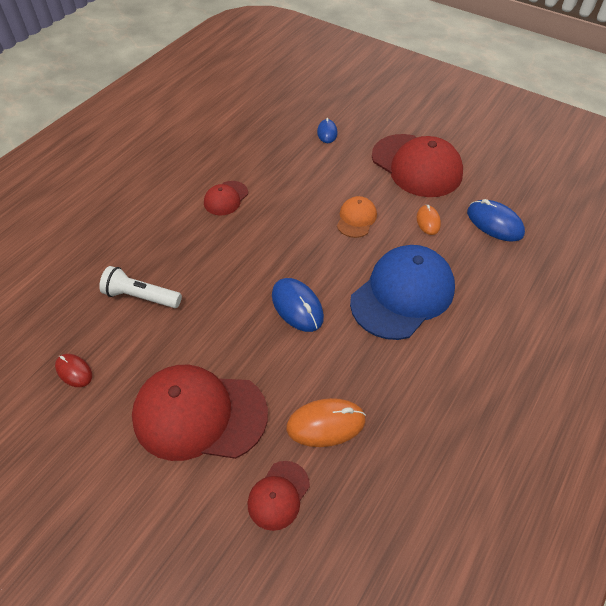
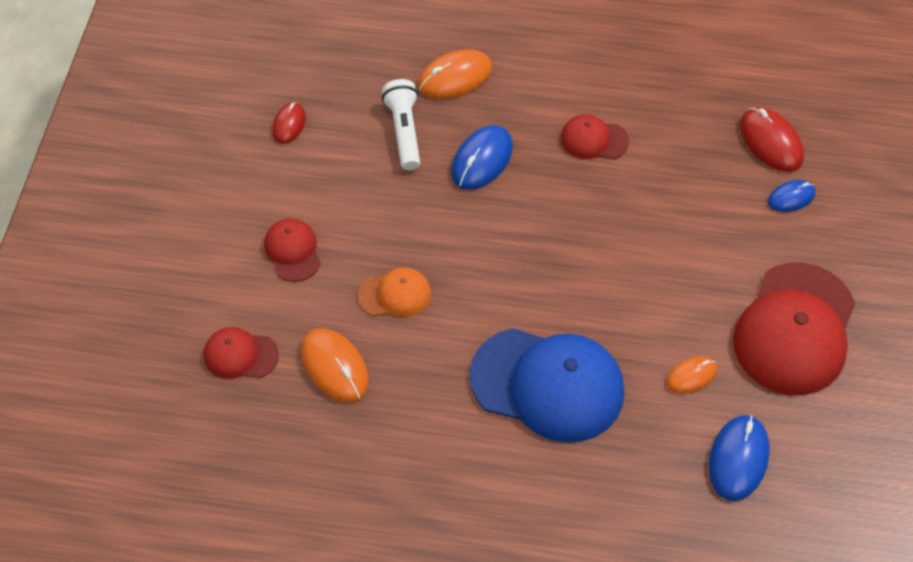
camera: 65 degrees right, 5 degrees up
red cap [132,365,268,461] -> red cap [264,218,320,282], size x0.49
blue mouse [272,278,324,332] -> blue mouse moved to [451,125,513,190]
orange cap [337,196,377,238] -> orange cap moved to [357,267,431,317]
none -> orange mouse [418,49,492,99]
none -> red mouse [740,107,804,172]

